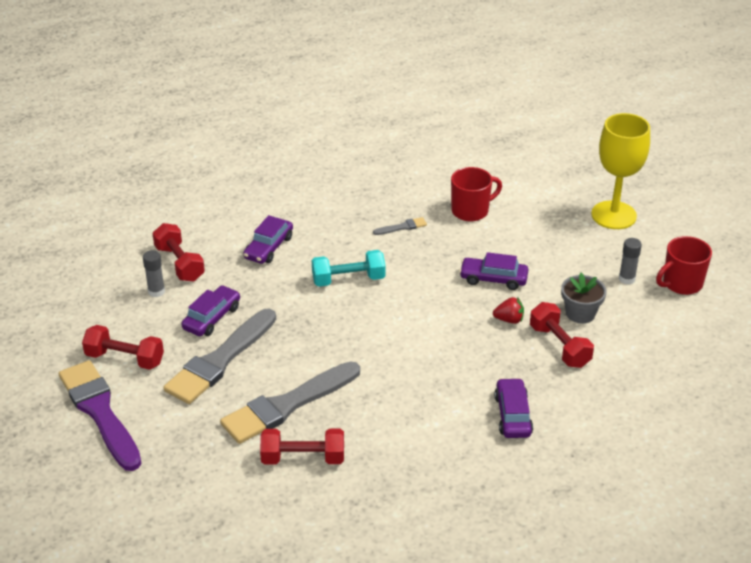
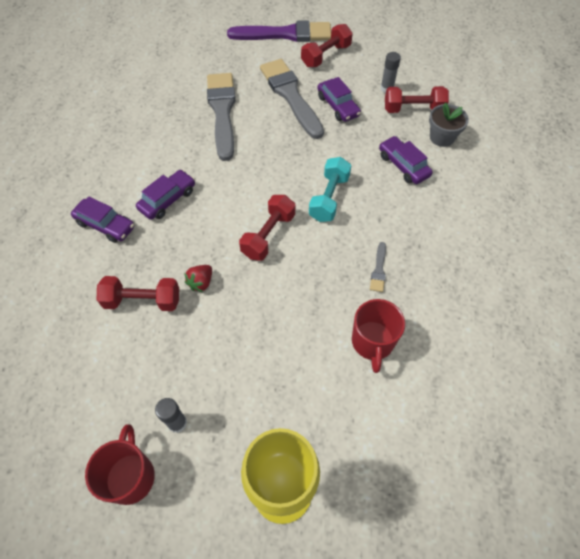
camera: 120 degrees right, 20 degrees up
red dumbbell [260,429,344,465] -> red dumbbell moved to [239,195,295,261]
purple car [459,252,529,290] -> purple car moved to [136,170,195,220]
grey flower pot [561,273,607,324] -> grey flower pot moved to [429,102,469,147]

